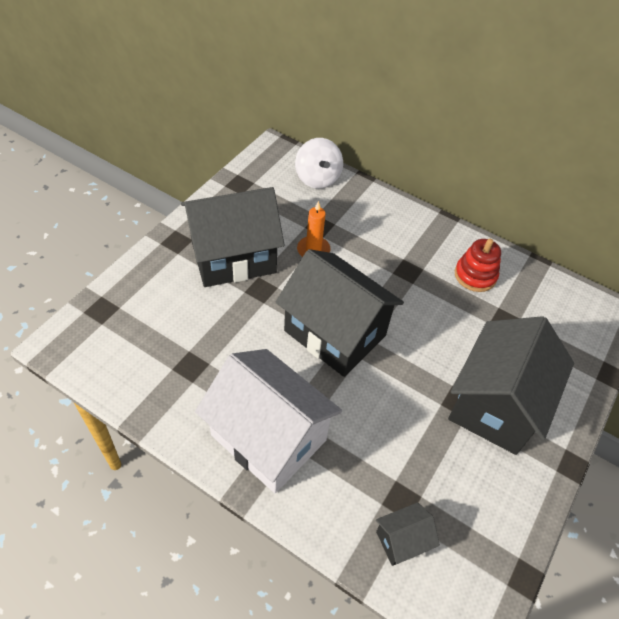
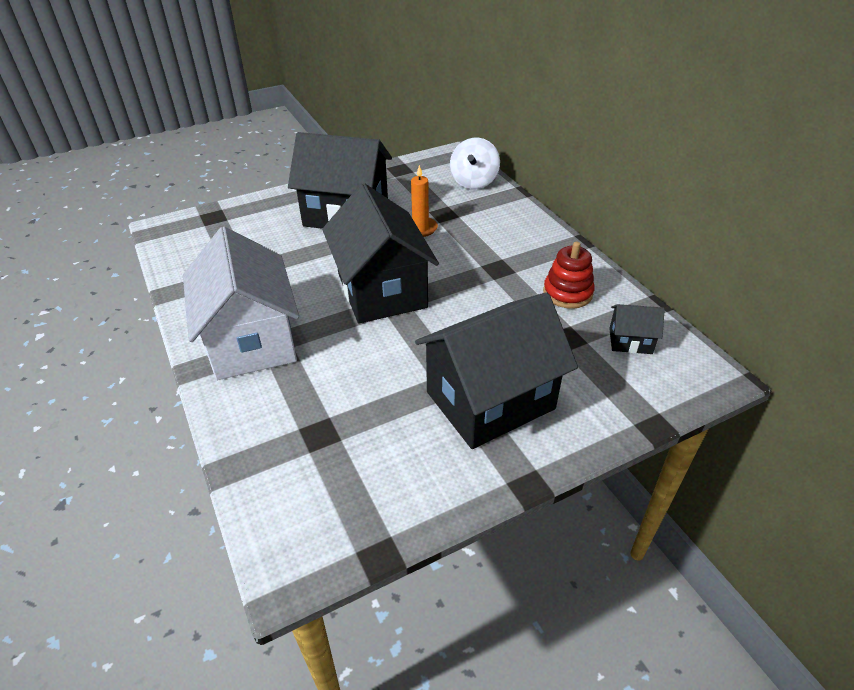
camera: 35 degrees right, 10 degrees down
black house [376,502,440,566] -> black house moved to [609,304,665,354]

